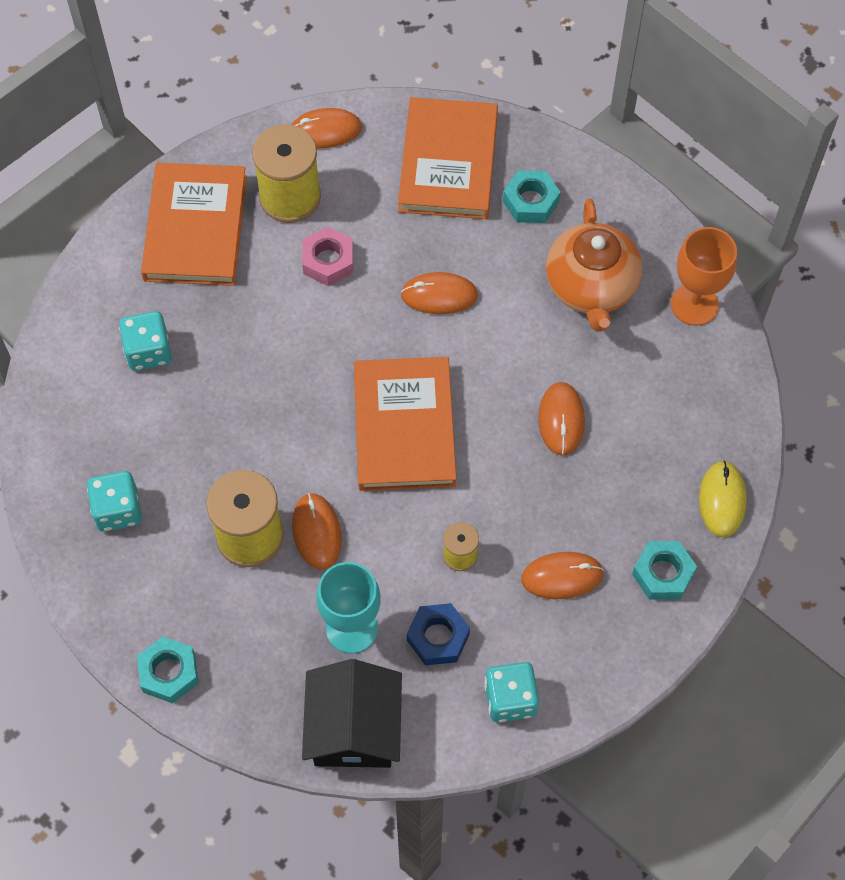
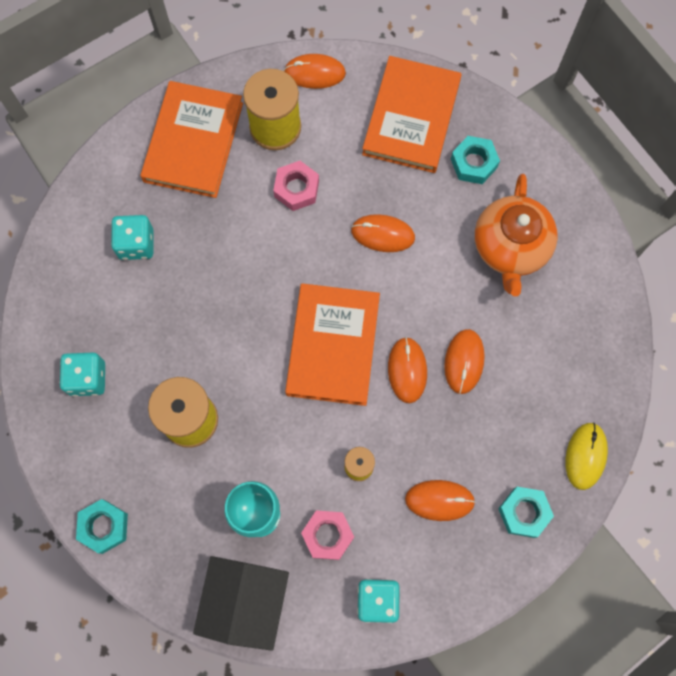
camera: 10 degrees right, 10 degrees up
orange mouse [292,493,342,569] -> orange mouse moved to [388,337,427,403]
blue nut [407,603,470,665] -> pink nut [301,510,354,560]
orange goblet [671,227,737,326] -> none

